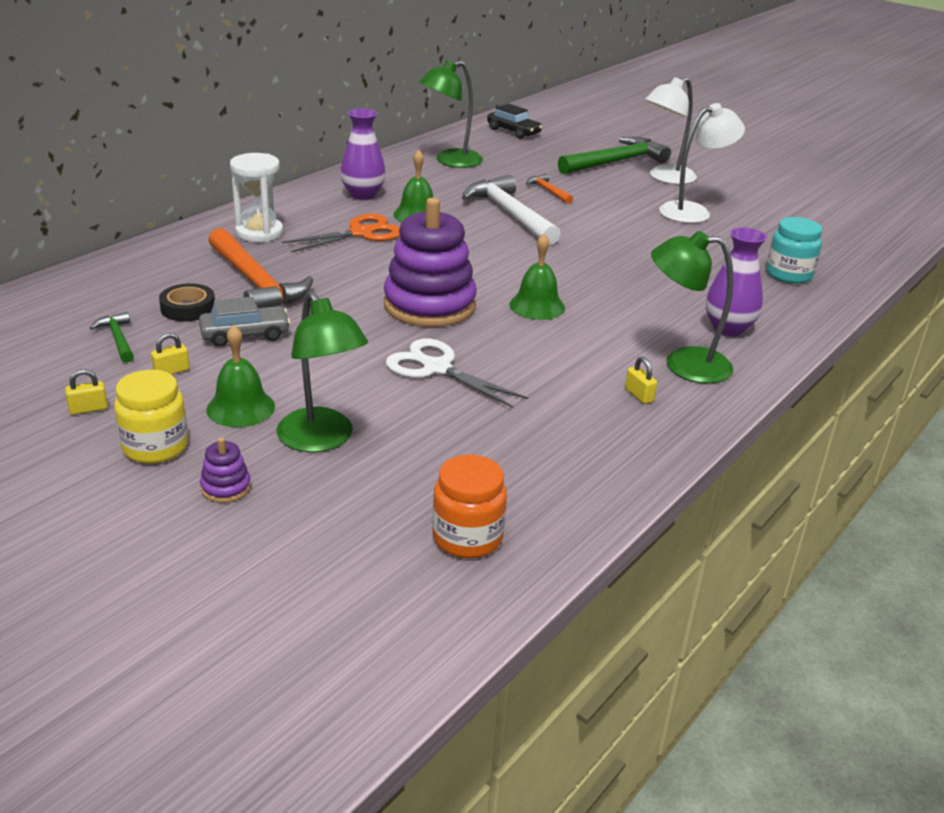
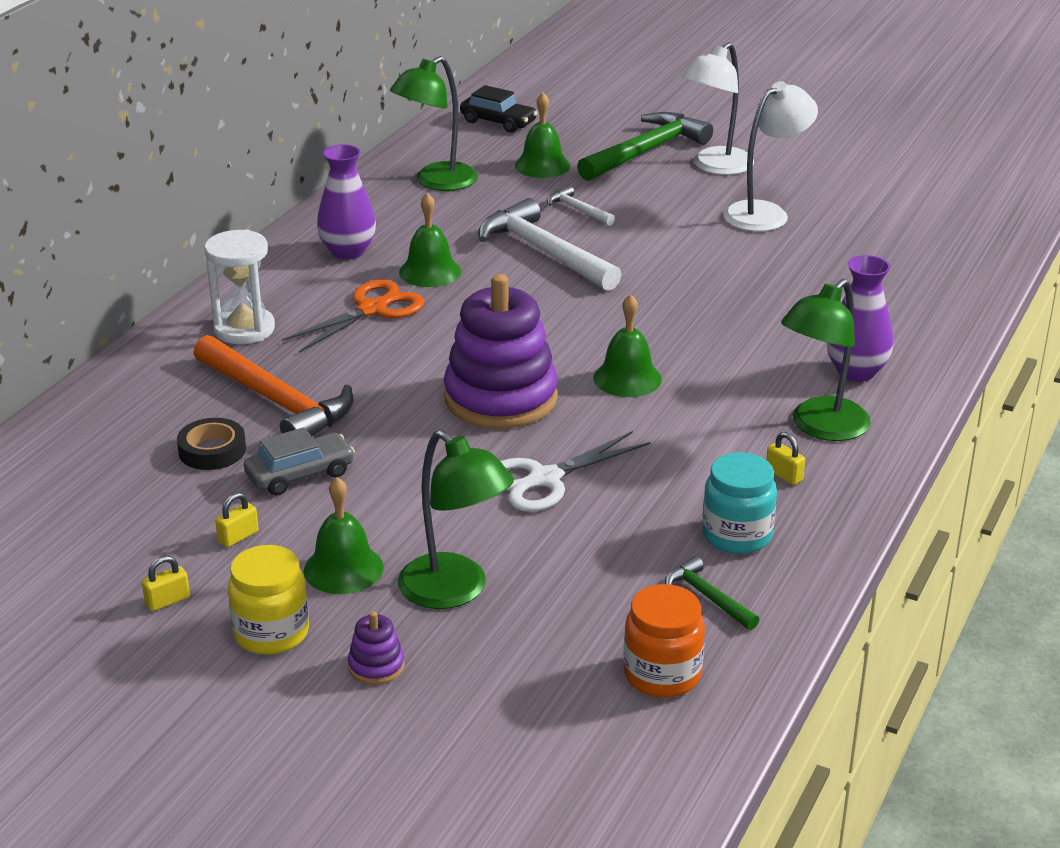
camera: 10 degrees left, 0 degrees up
green hammer [90,312,134,362] -> green hammer moved to [665,556,759,630]
white scissors [386,339,528,408] -> white scissors turned 60 degrees counterclockwise [500,431,651,512]
orange hammer [526,173,573,204] -> white hammer [547,185,615,226]
green lamp [651,231,734,384] -> green lamp turned 45 degrees counterclockwise [781,279,871,441]
turquoise jar [766,217,822,284] -> turquoise jar moved to [702,452,777,554]
none -> green bell [515,92,570,178]

